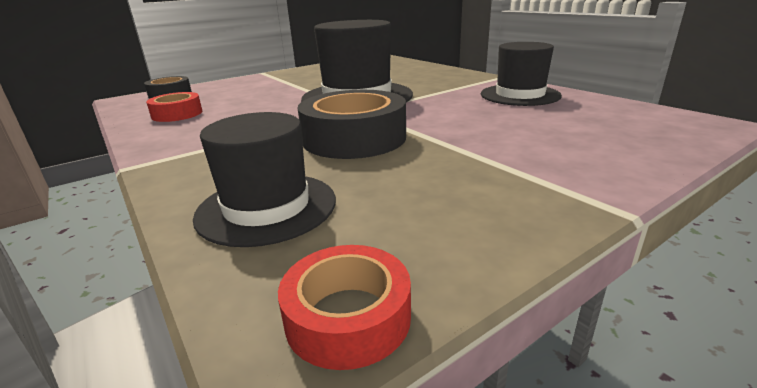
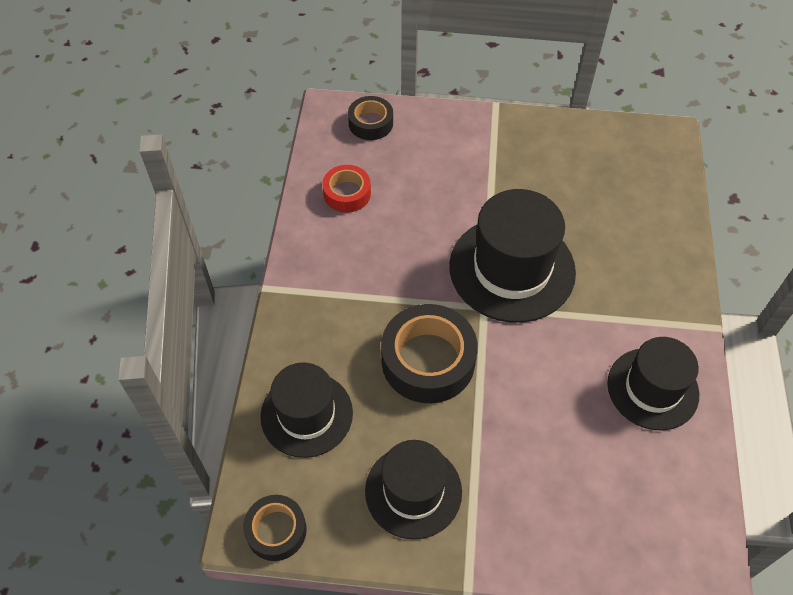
camera: 40 degrees right, 30 degrees up
red tape [278,245,411,370] -> black tape [243,495,307,561]
none -> black hat [365,440,462,540]

